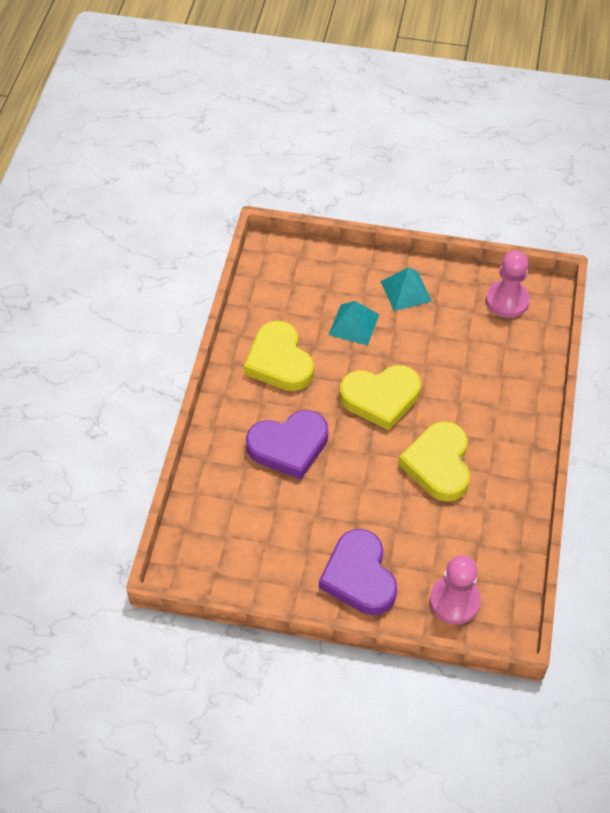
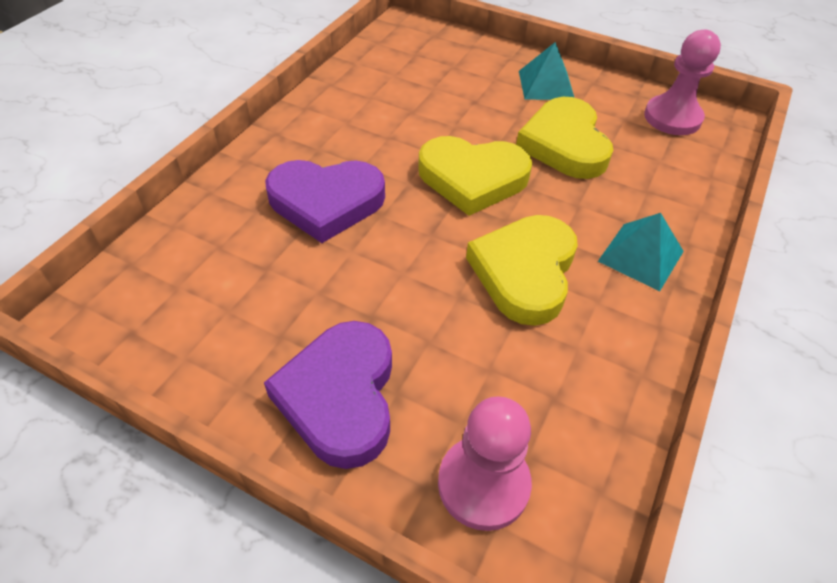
camera: 15 degrees right, 5 degrees down
yellow heart [244,321,314,391] -> yellow heart moved to [516,97,613,179]
turquoise pyramid [328,301,379,345] -> turquoise pyramid moved to [598,213,684,291]

